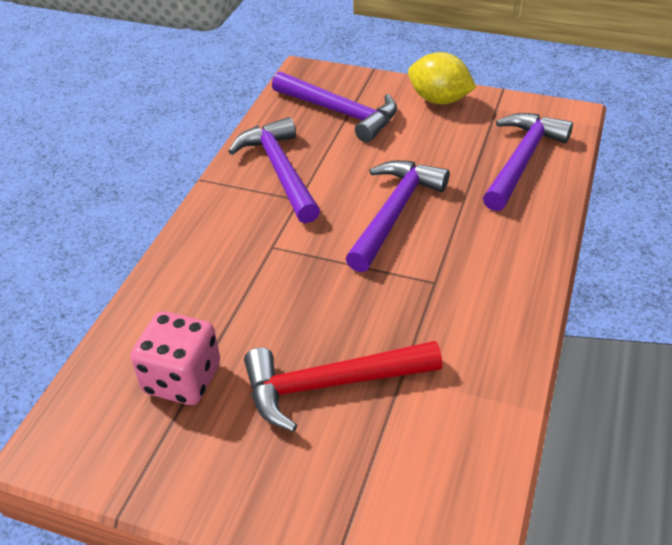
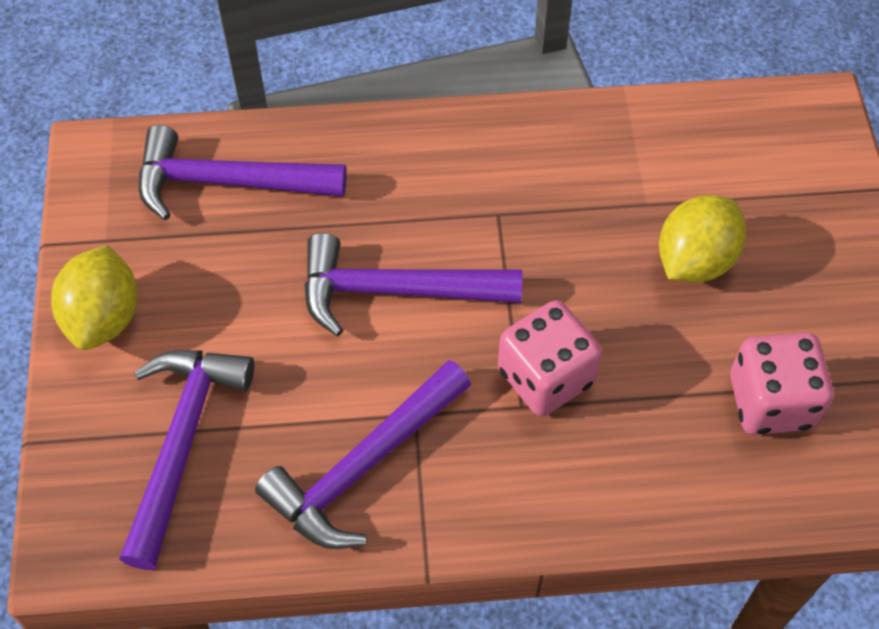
camera: 115 degrees left, 15 degrees up
red hammer [244,341,442,432] -> yellow lemon [659,195,746,283]
none -> pink dice [498,300,602,416]

